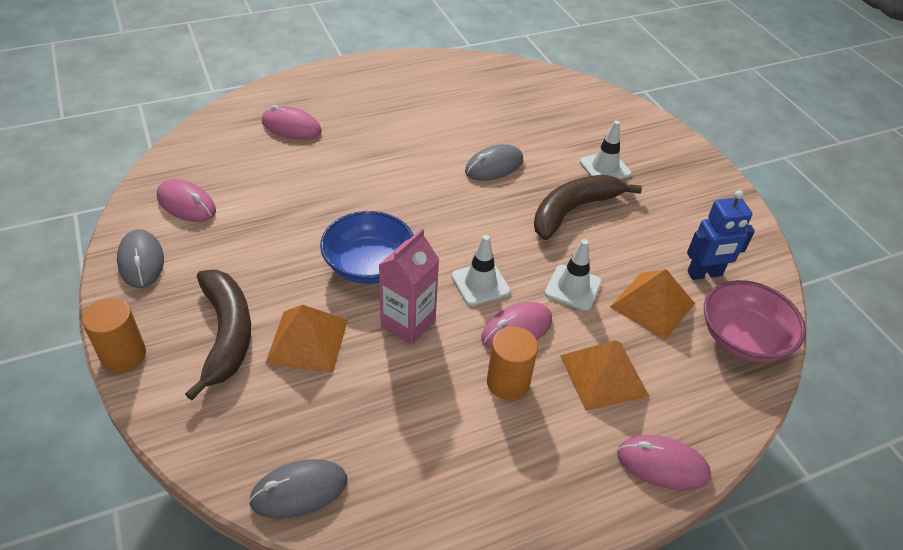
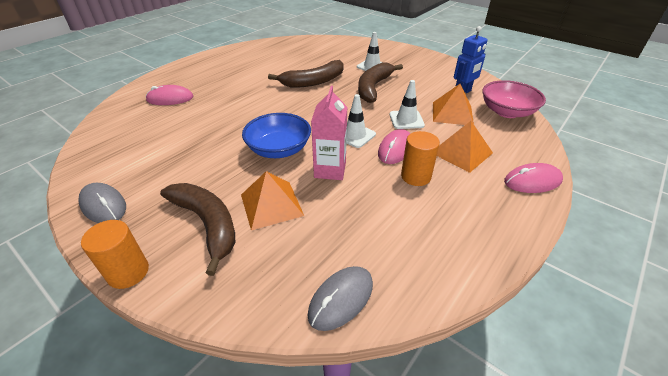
camera: 25 degrees left, 5 degrees down
pink mouse [157,179,216,222] -> none
grey mouse [465,144,523,181] -> brown banana [268,60,344,88]

